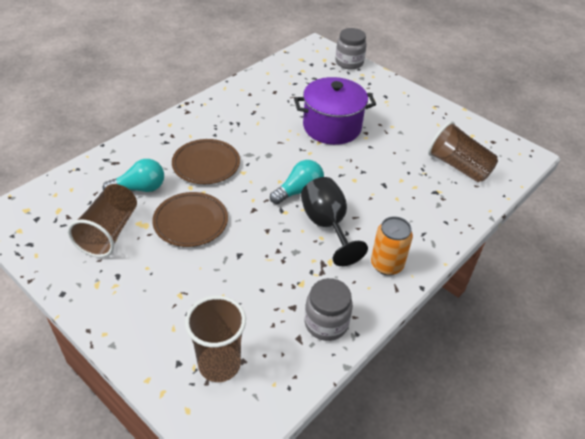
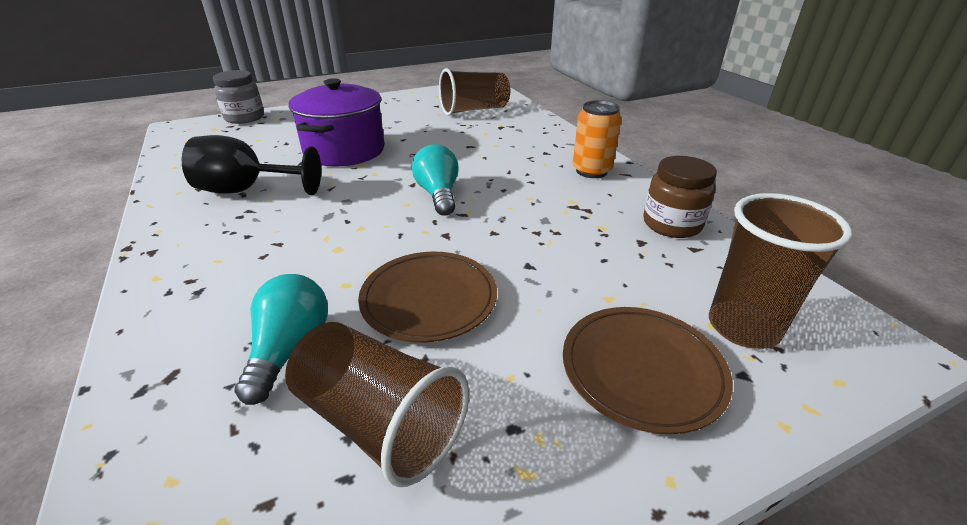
camera: 65 degrees left, 10 degrees down
brown plate [172,139,240,184] -> brown plate moved to [563,307,733,434]
black goblet [301,177,368,266] -> black goblet moved to [182,135,321,195]
grey jar [305,278,353,341] -> brown jar [643,156,717,238]

